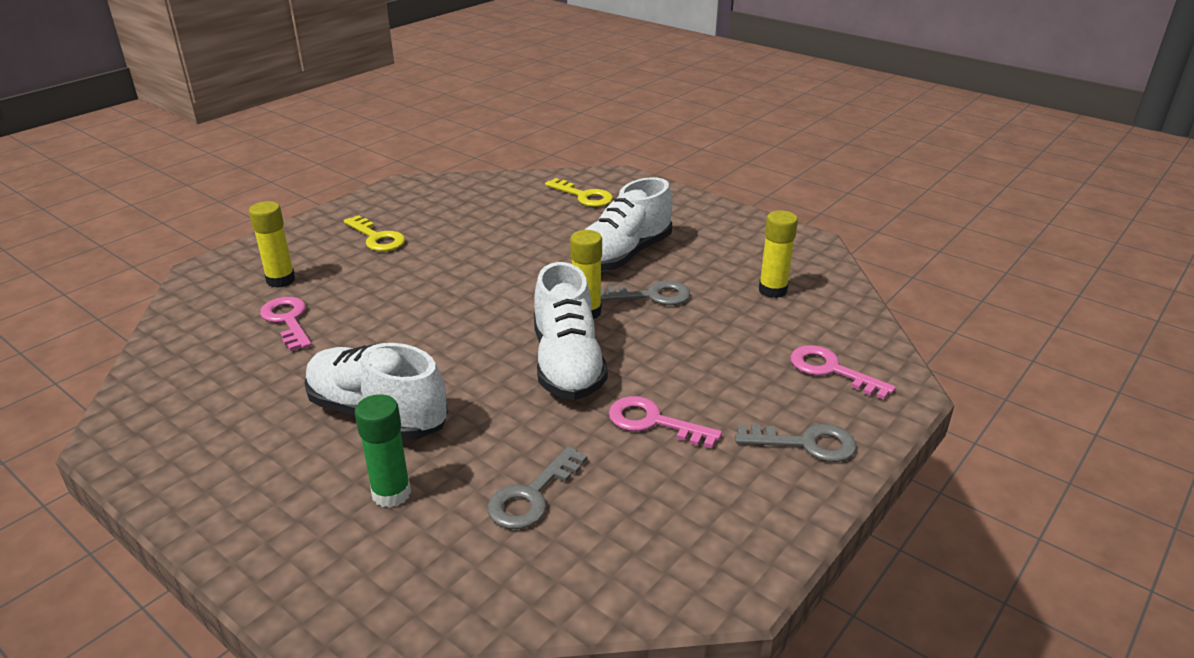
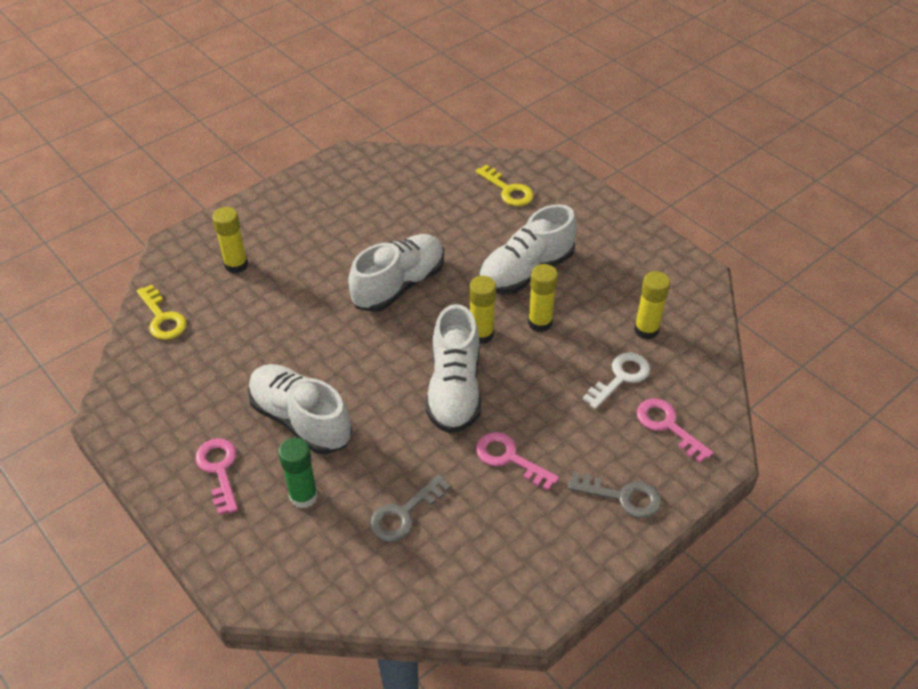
camera: 10 degrees right, 15 degrees up
pink key [260,297,312,351] -> pink key moved to [195,438,238,515]
yellow key [344,215,405,251] -> yellow key moved to [137,284,187,340]
grey key [601,281,690,305] -> yellow glue stick [528,264,558,332]
none -> white shoe [348,234,444,312]
none -> white key [583,352,650,409]

